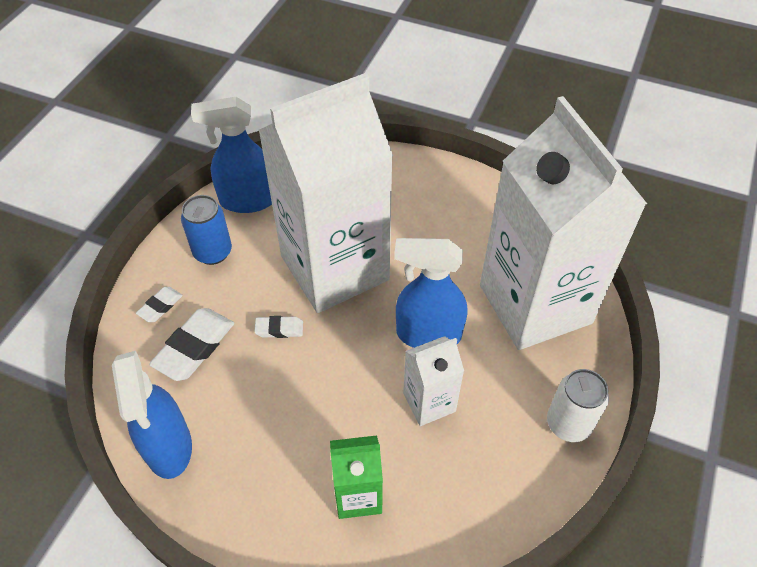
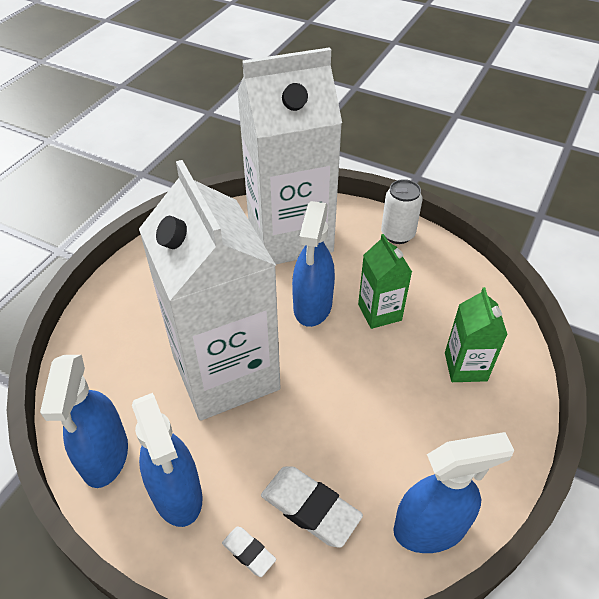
camera: 85 degrees left, 5 degrees down
blue can [181,195,232,265] -> blue spray bottle [132,393,202,527]
white eraser [254,316,303,338] -> none
white carton [403,336,464,426] -> green carton [358,234,412,329]

